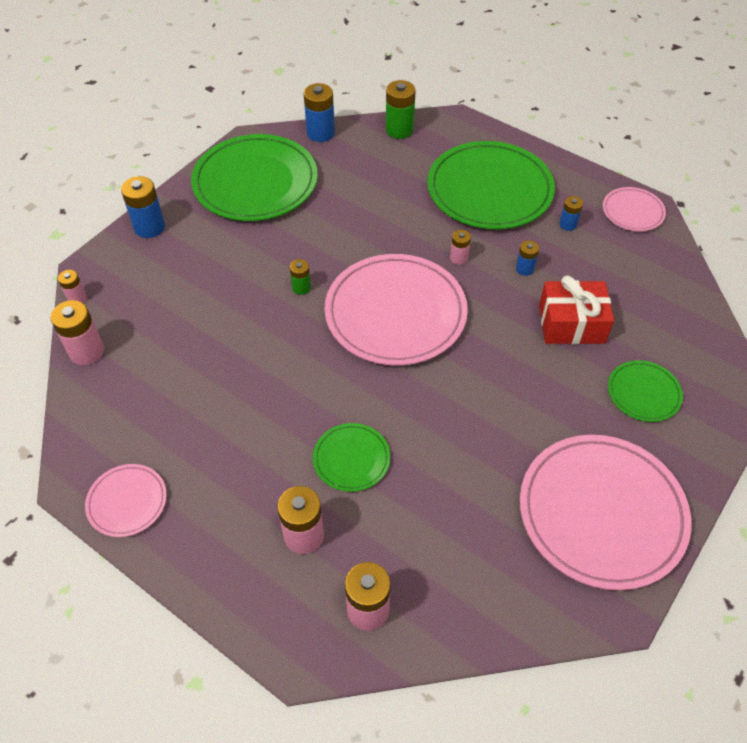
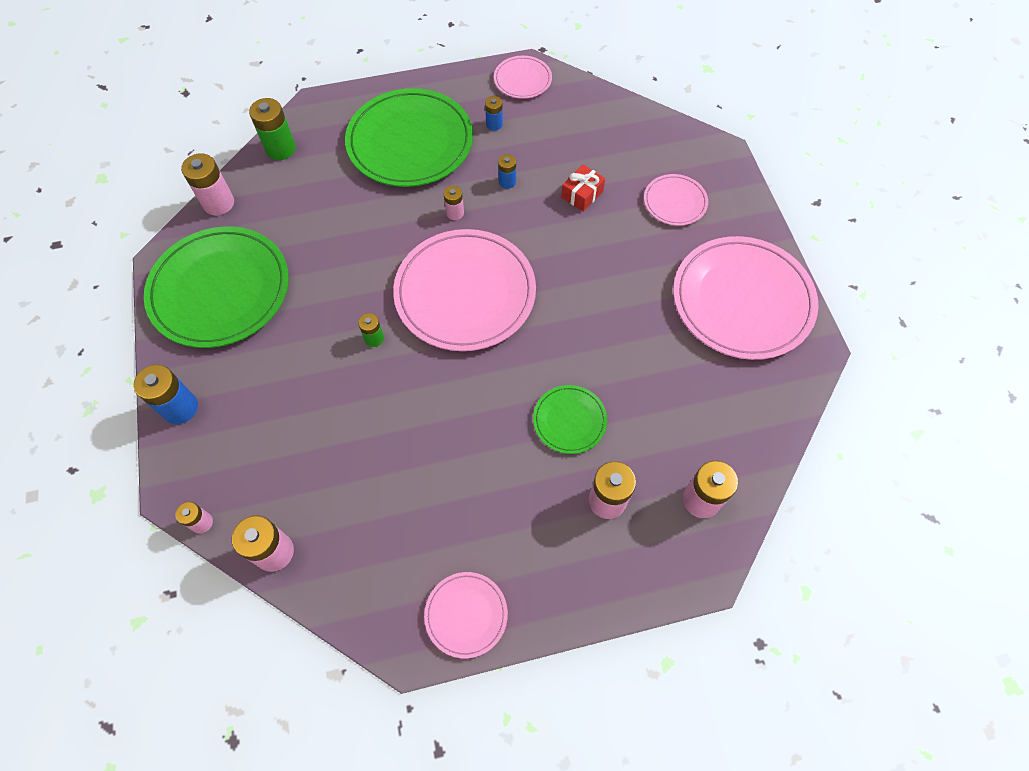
camera: 50 degrees left, 10 degrees up
blue battery [304,83,335,142] -> pink battery [181,153,234,216]
red gift [539,276,614,344] -> red gift [561,165,605,212], size x0.60
green plate [608,360,683,422] -> pink plate [644,174,708,226]

